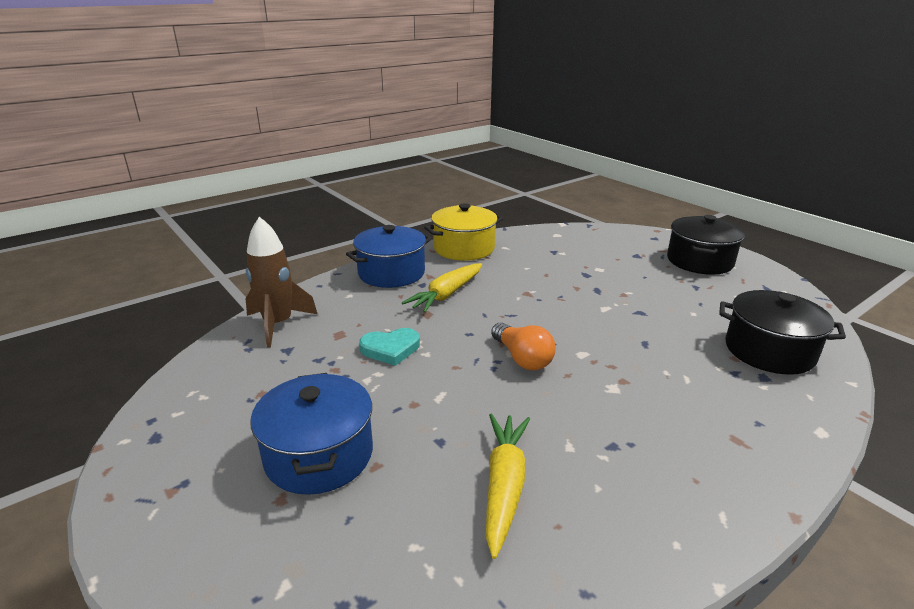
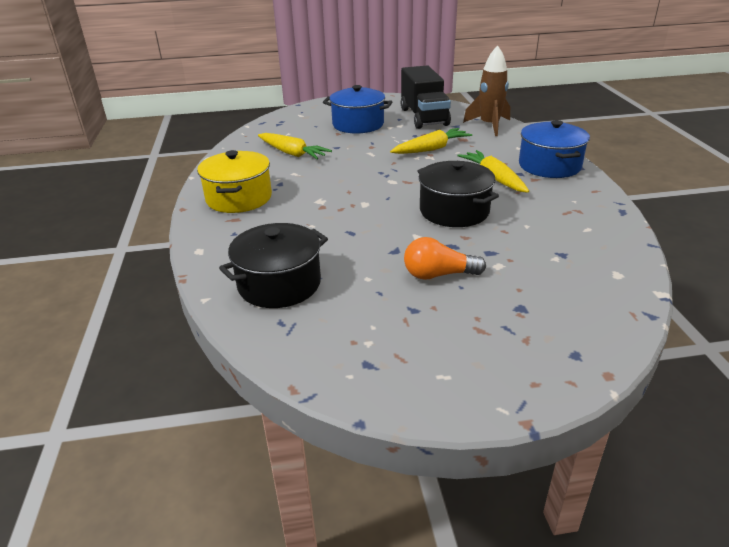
camera: 120 degrees right, 5 degrees up
turquoise heart [359,328,420,366] -> yellow carrot [390,128,472,154]
yellow pot [424,203,503,261] -> yellow pot moved to [197,150,272,213]
orange light bulb [491,322,556,370] -> orange light bulb moved to [404,237,486,280]
black pot [667,215,745,275] -> black pot moved to [418,161,499,227]
none -> black truck [401,65,451,129]

